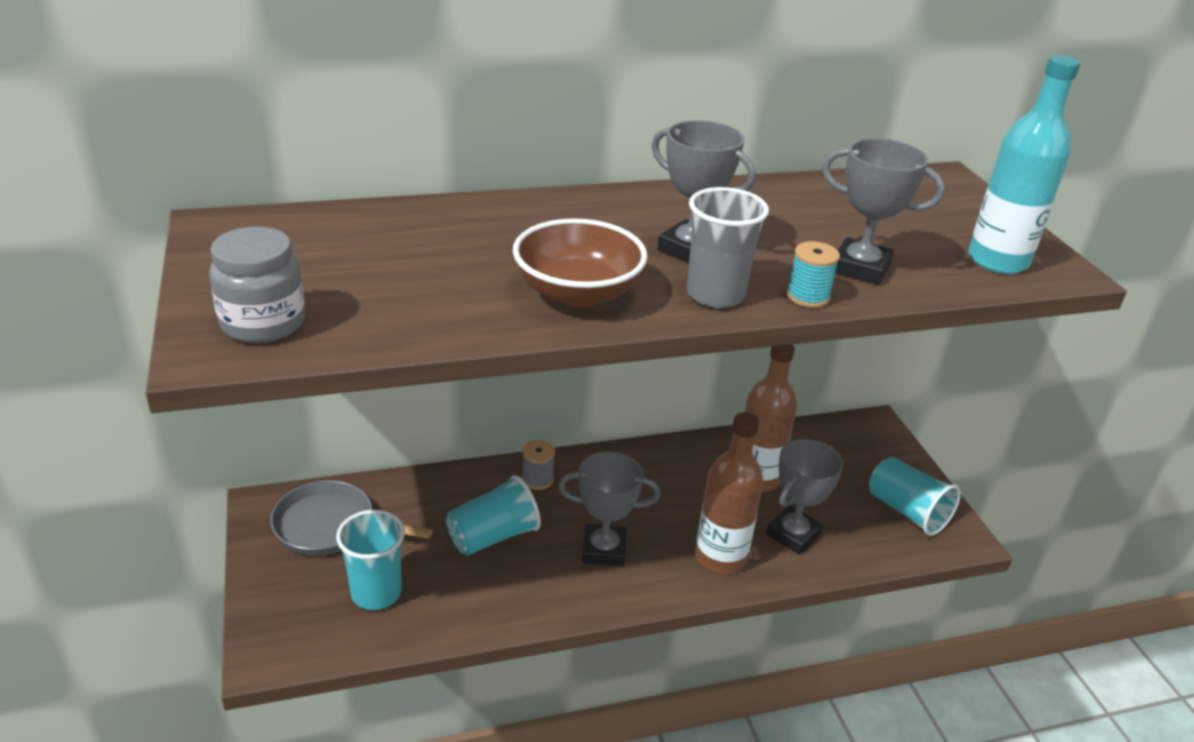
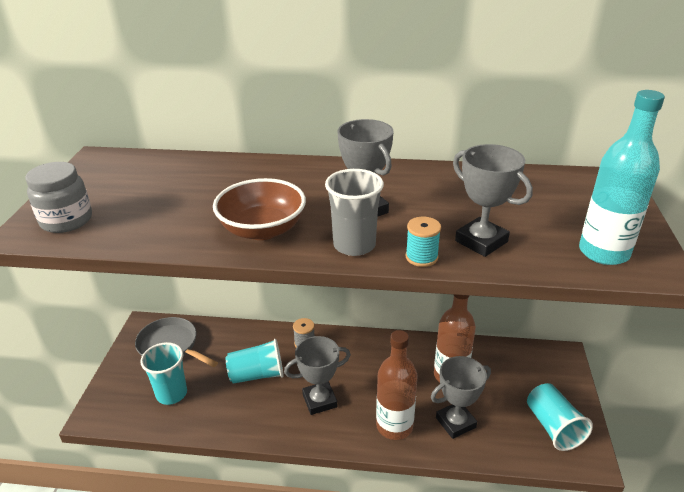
camera: 25 degrees right, 0 degrees up
grey trophy [558,451,661,567] -> grey trophy turned 45 degrees counterclockwise [284,336,351,415]

